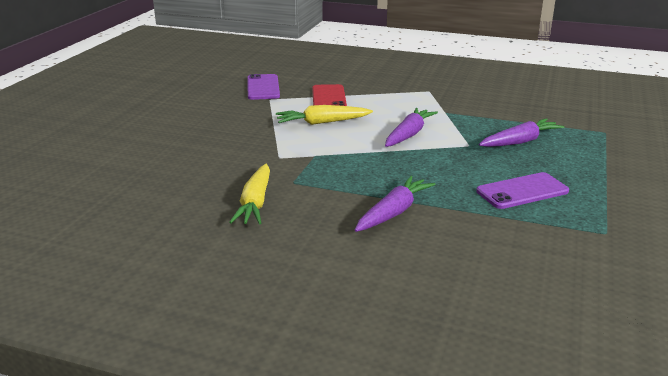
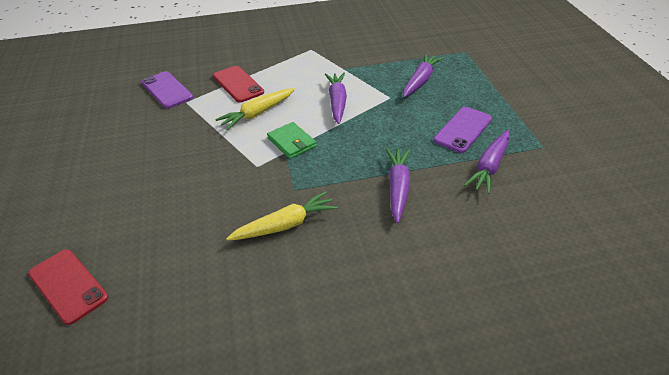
camera: 30 degrees left, 15 degrees up
yellow carrot [229,164,270,225] -> yellow carrot turned 90 degrees counterclockwise [226,191,338,240]
none -> red phone [28,249,108,325]
none -> green wallet [267,122,317,159]
none -> purple carrot [464,130,510,194]

